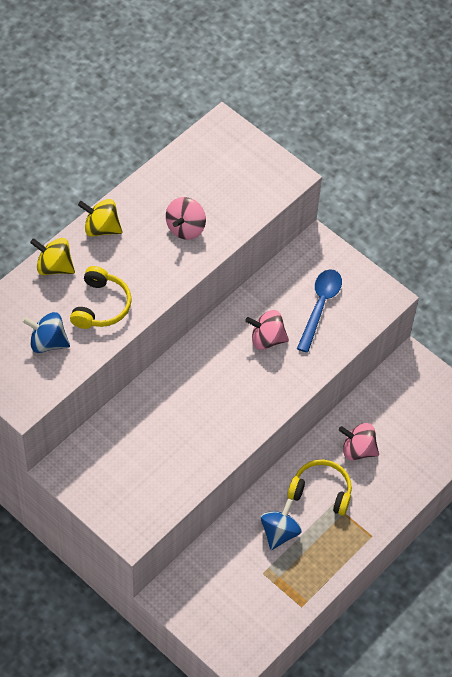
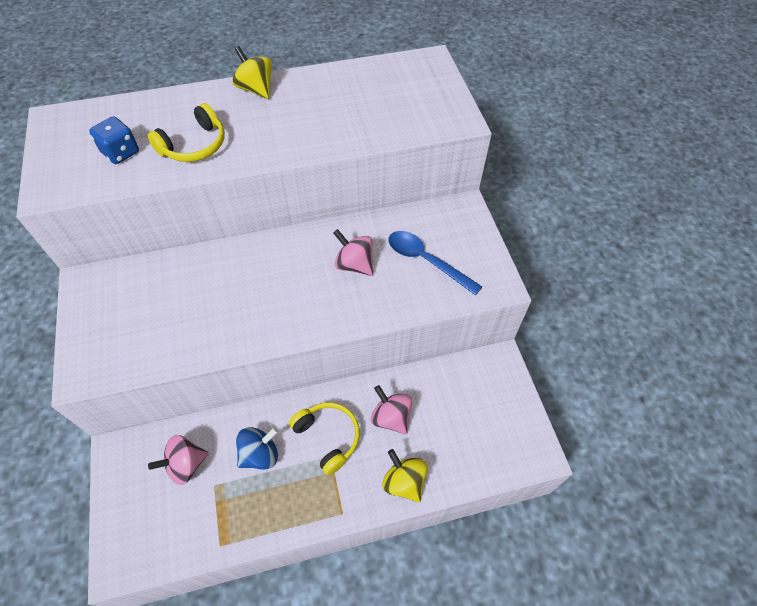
camera: 35 degrees right, 0 degrees up
blue spinning top [22,312,70,353] -> blue dice [89,116,139,164]
yellow spinning top [30,238,75,275] -> yellow spinning top moved to [382,449,428,502]
pink spinning top [166,197,206,240] -> pink spinning top moved to [148,435,209,485]
blue spoon [297,269,342,353] -> blue spoon turned 105 degrees counterclockwise [388,231,482,295]

